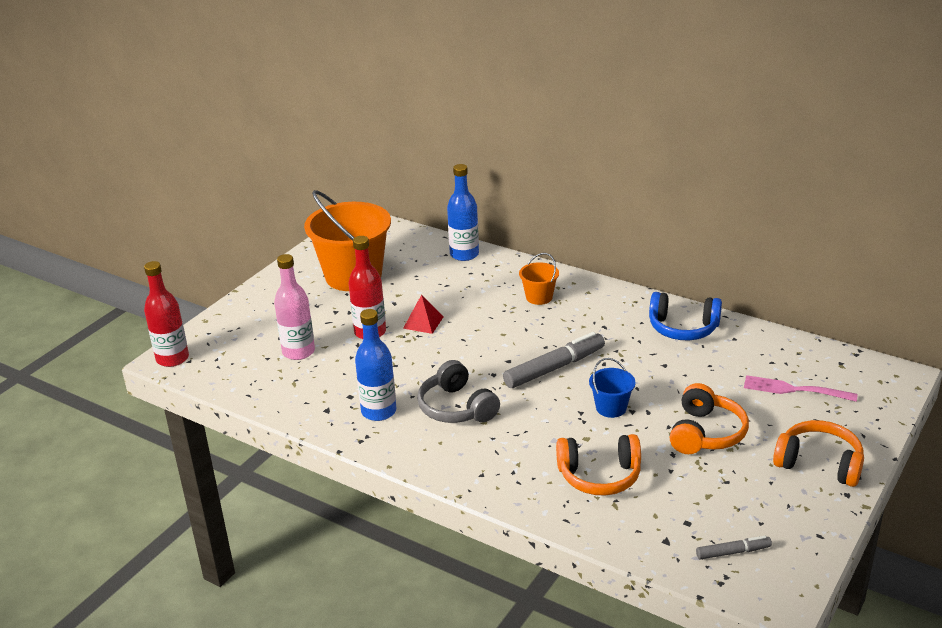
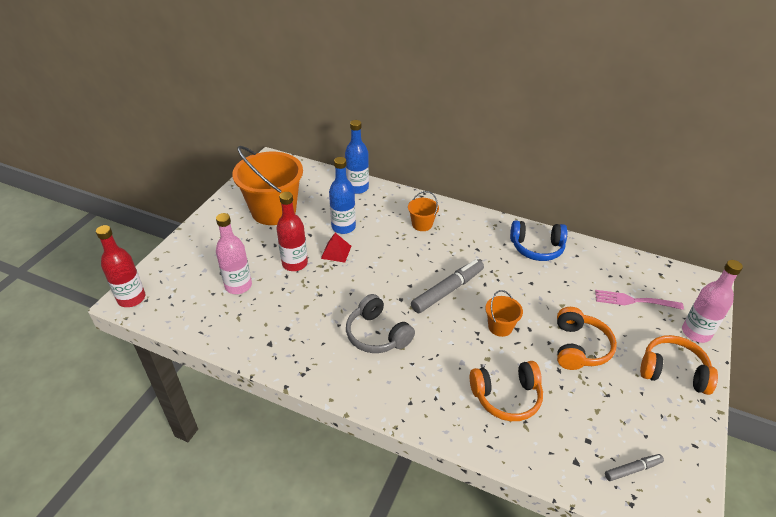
camera: 10 degrees left, 10 degrees up
blue bottle [355,309,396,421] -> blue bottle moved to [329,157,356,234]
blue bucket [589,358,635,418] -> orange bucket [485,290,523,337]
none -> pink bottle [682,260,743,343]

